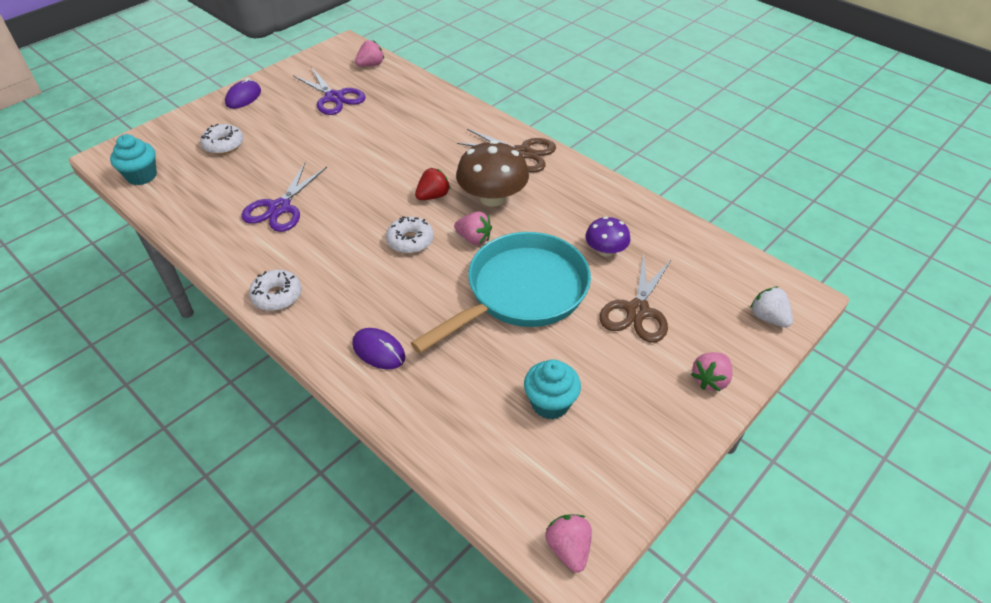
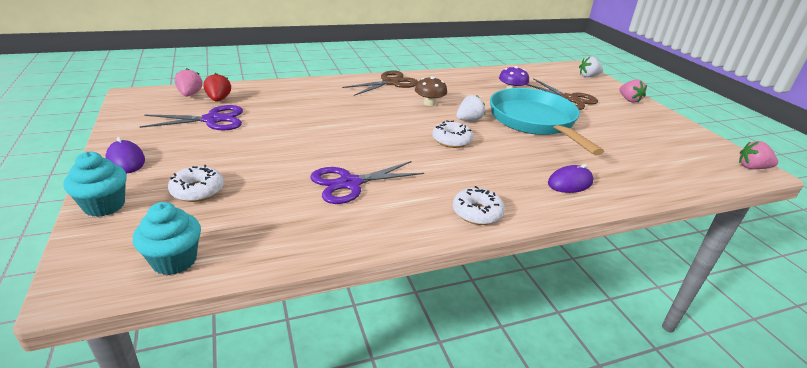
camera: 65 degrees left, 15 degrees down
purple scissors [241,163,327,232] -> purple scissors turned 105 degrees clockwise [310,161,424,204]
red strawberry [415,168,451,200] -> red strawberry moved to [203,73,231,102]
pink strawberry [454,211,492,245] -> white strawberry [456,95,485,121]
brown mushroom [456,140,529,207] -> brown mushroom [415,76,447,106], size x0.58
turquoise cupcake [524,359,581,419] -> turquoise cupcake moved to [63,151,127,217]

